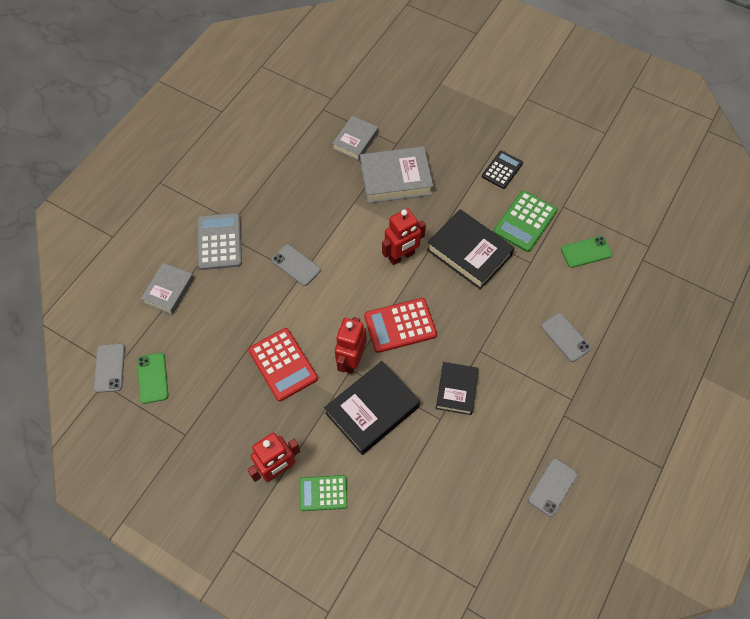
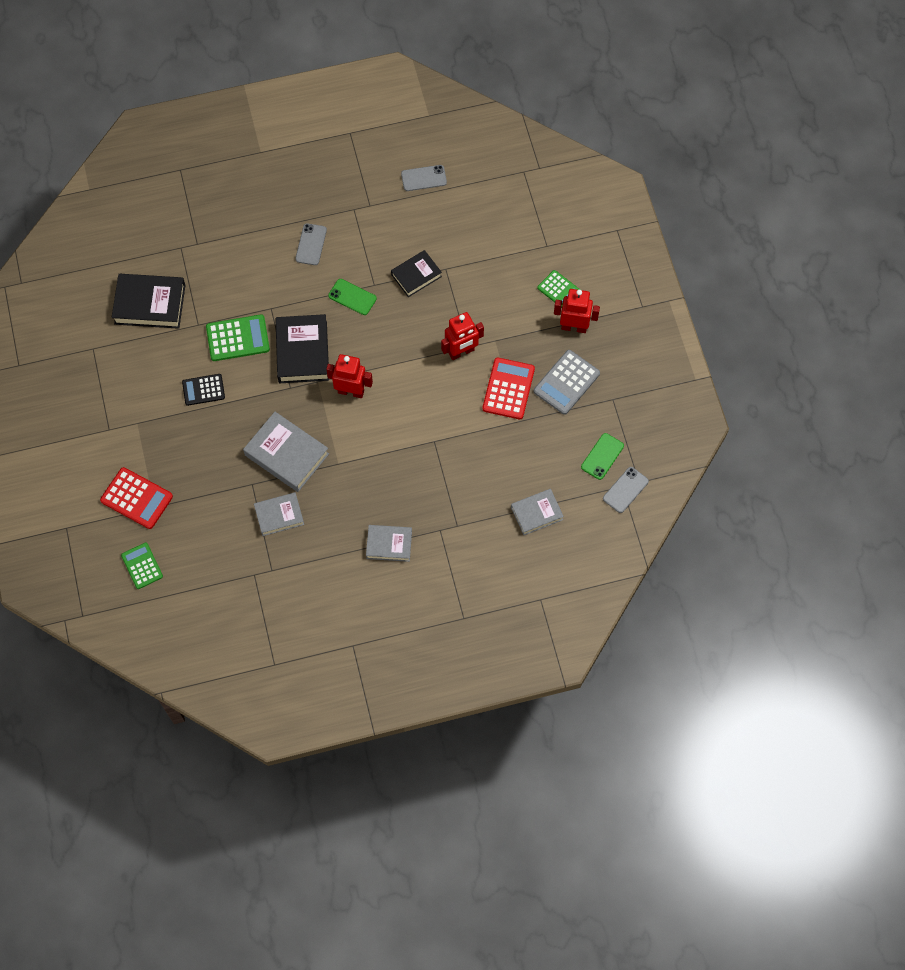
camera: 135 degrees left, 5 degrees up
grey calculator [198,213,242,270] -> grey calculator moved to [534,350,600,415]
grey phone [271,244,321,286] -> none
black book [324,361,420,455] -> black book moved to [112,274,186,329]
red calculator [364,298,437,353] -> red calculator moved to [100,467,173,529]
green phone [561,236,612,268] -> green phone moved to [328,279,377,315]
none -> green calculator [121,542,163,589]
none -> grey book [366,525,412,562]

